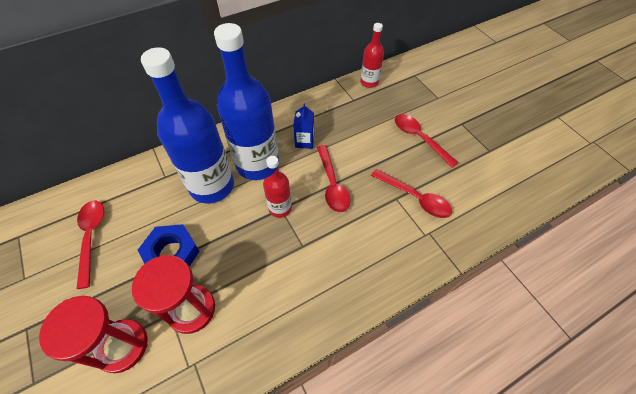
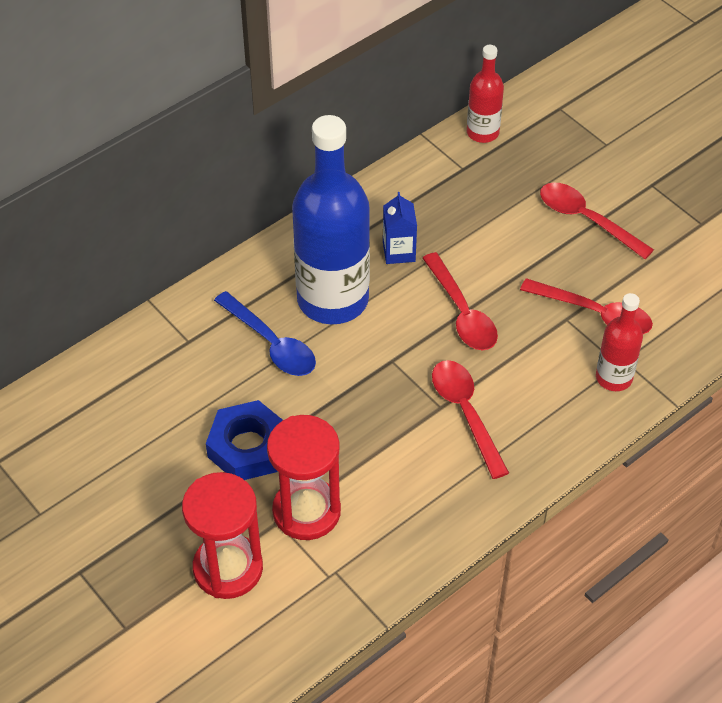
camera: 10 degrees left, 5 degrees down
red spoon [77,201,104,289] -> red spoon moved to [432,360,509,479]
blue bottle [141,47,234,204] -> blue spoon [214,291,316,376]
red bottle [263,156,292,218] -> red bottle moved to [596,293,643,391]

